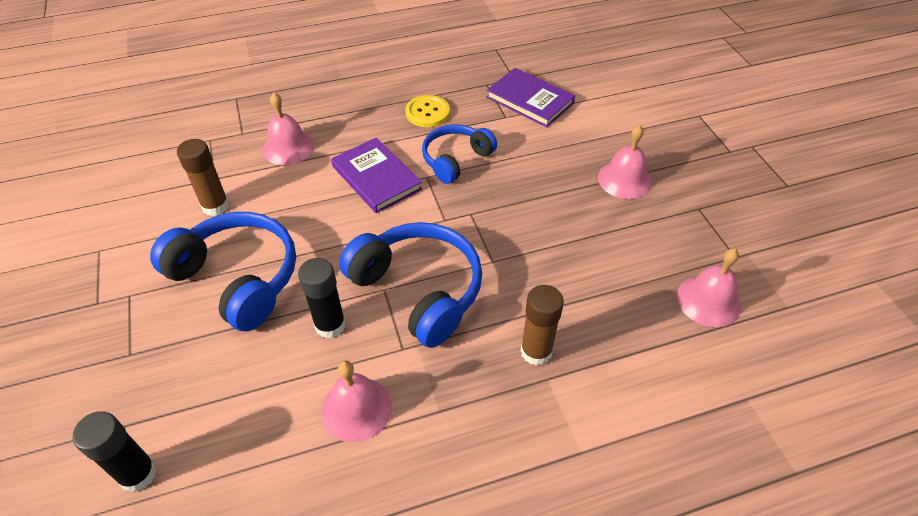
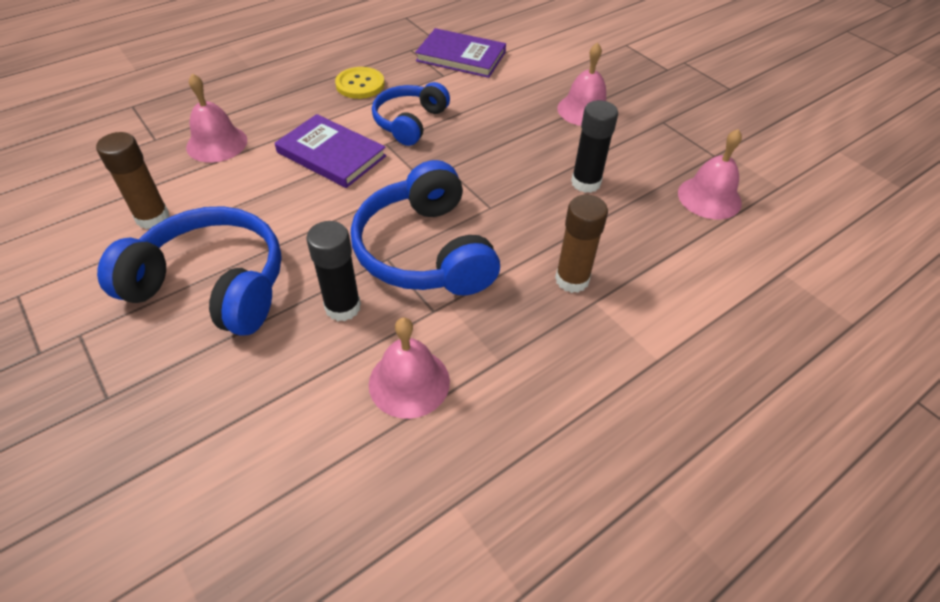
camera: 20 degrees left, 0 degrees up
black glue stick [73,411,157,492] -> black glue stick moved to [571,100,618,193]
blue headphones [339,222,482,348] -> blue headphones turned 135 degrees counterclockwise [351,160,500,295]

